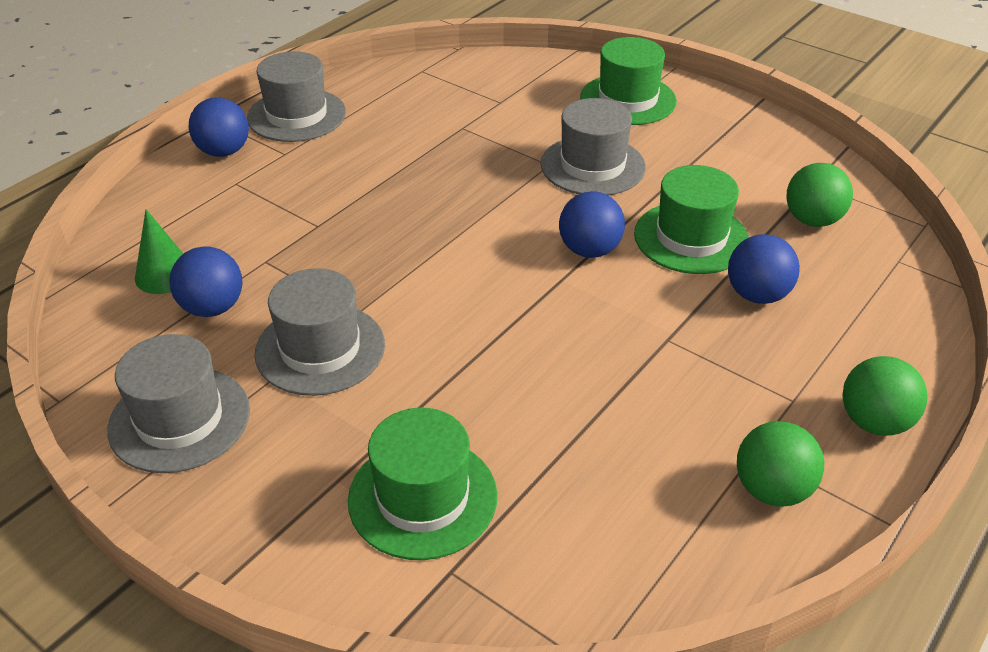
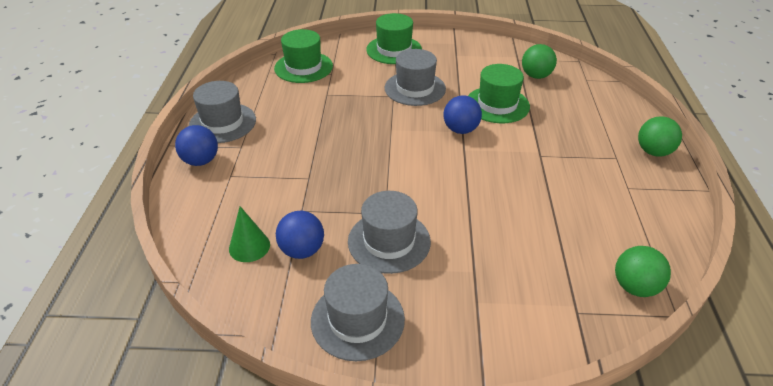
camera: 35 degrees left, 0 degrees up
green hat [348,408,497,560] -> green hat moved to [274,29,333,83]
blue ball [728,234,800,304] -> none
green ball [737,421,824,507] -> green ball moved to [615,246,671,297]

